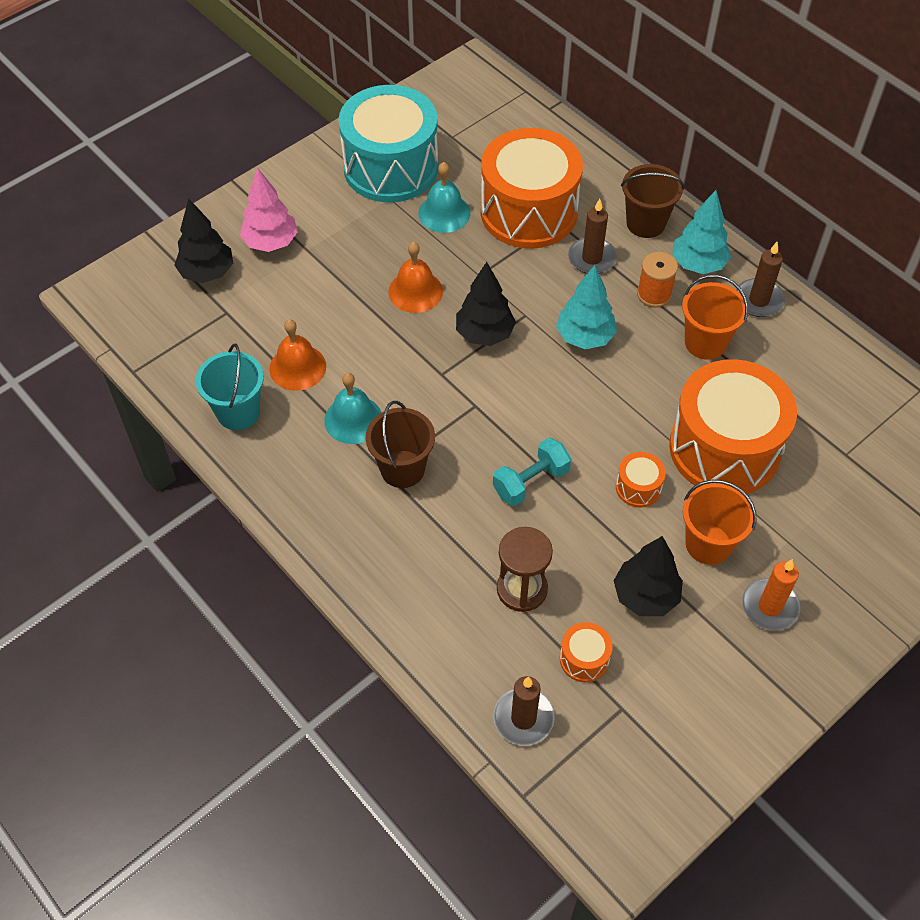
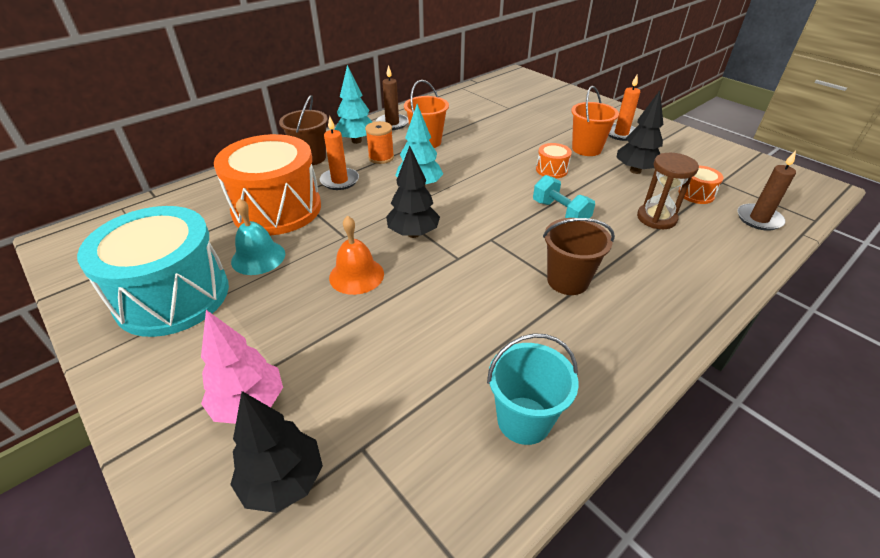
camera: 90 degrees left, 15 degrees down
orange bell [269,319,326,391] -> none
turquoise bell [324,373,382,444] -> none
brown candle [568,199,617,274] -> orange candle [320,116,359,190]
orange drum [669,359,797,494] -> none

